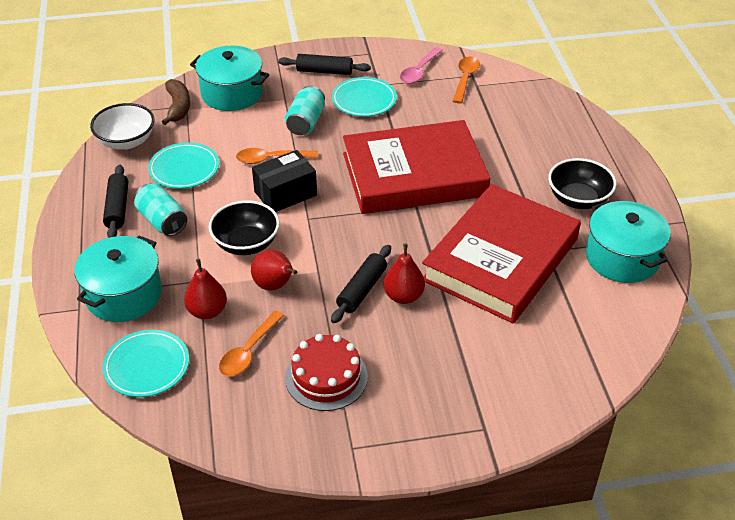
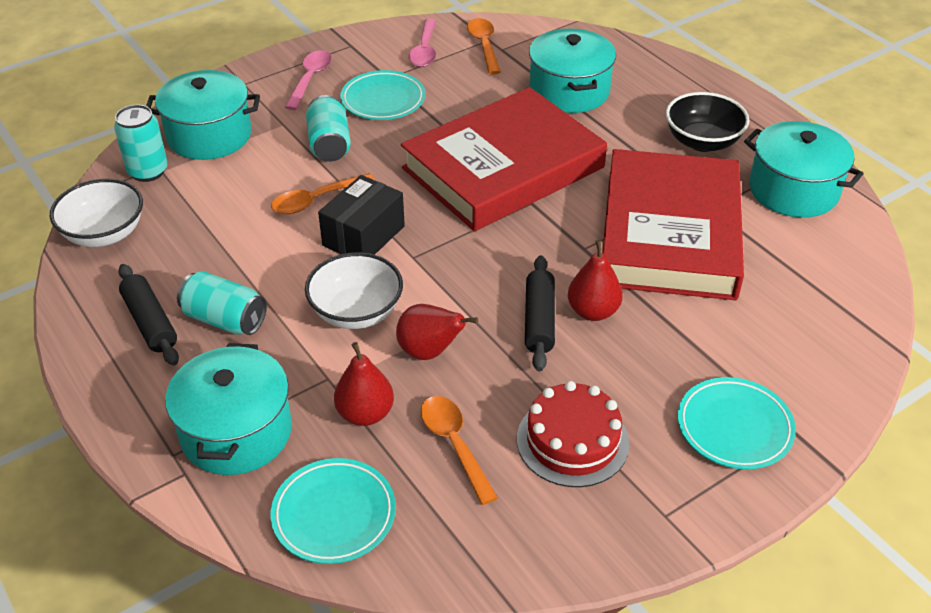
camera: 25 degrees left, 0 degrees up
turquoise plate [148,143,219,189] -> turquoise plate moved to [678,377,796,469]
brown banana [162,79,190,125] -> turquoise can [114,105,168,182]
black bowl [209,200,280,255] -> white bowl [305,252,403,329]
orange spoon [219,310,285,376] -> orange spoon turned 150 degrees clockwise [421,396,498,505]
black rolling pin [278,54,371,75] -> pink spoon [285,50,332,110]
none -> turquoise pot [529,28,616,113]

